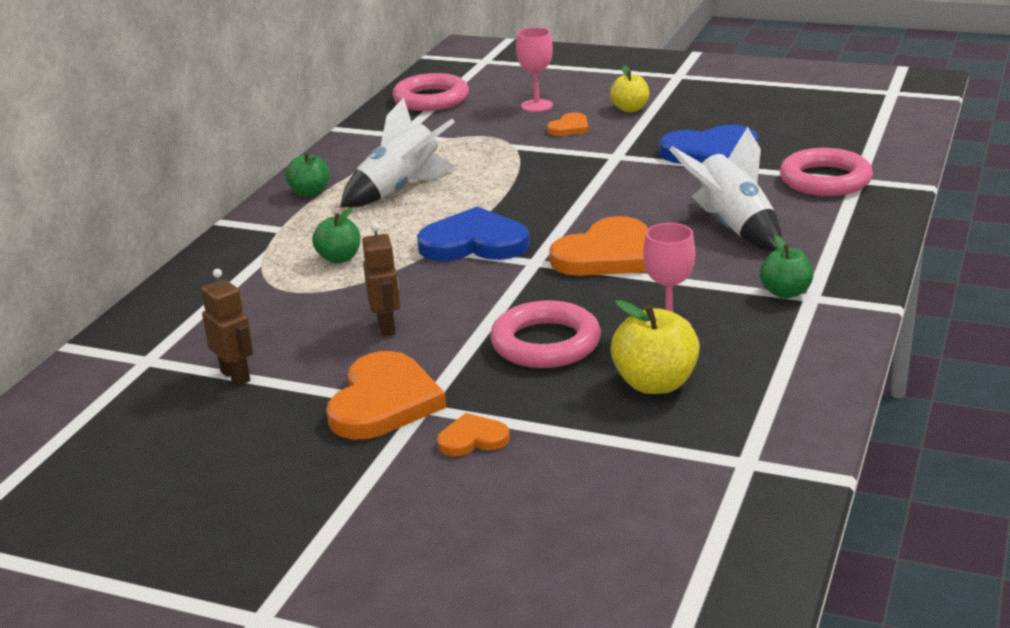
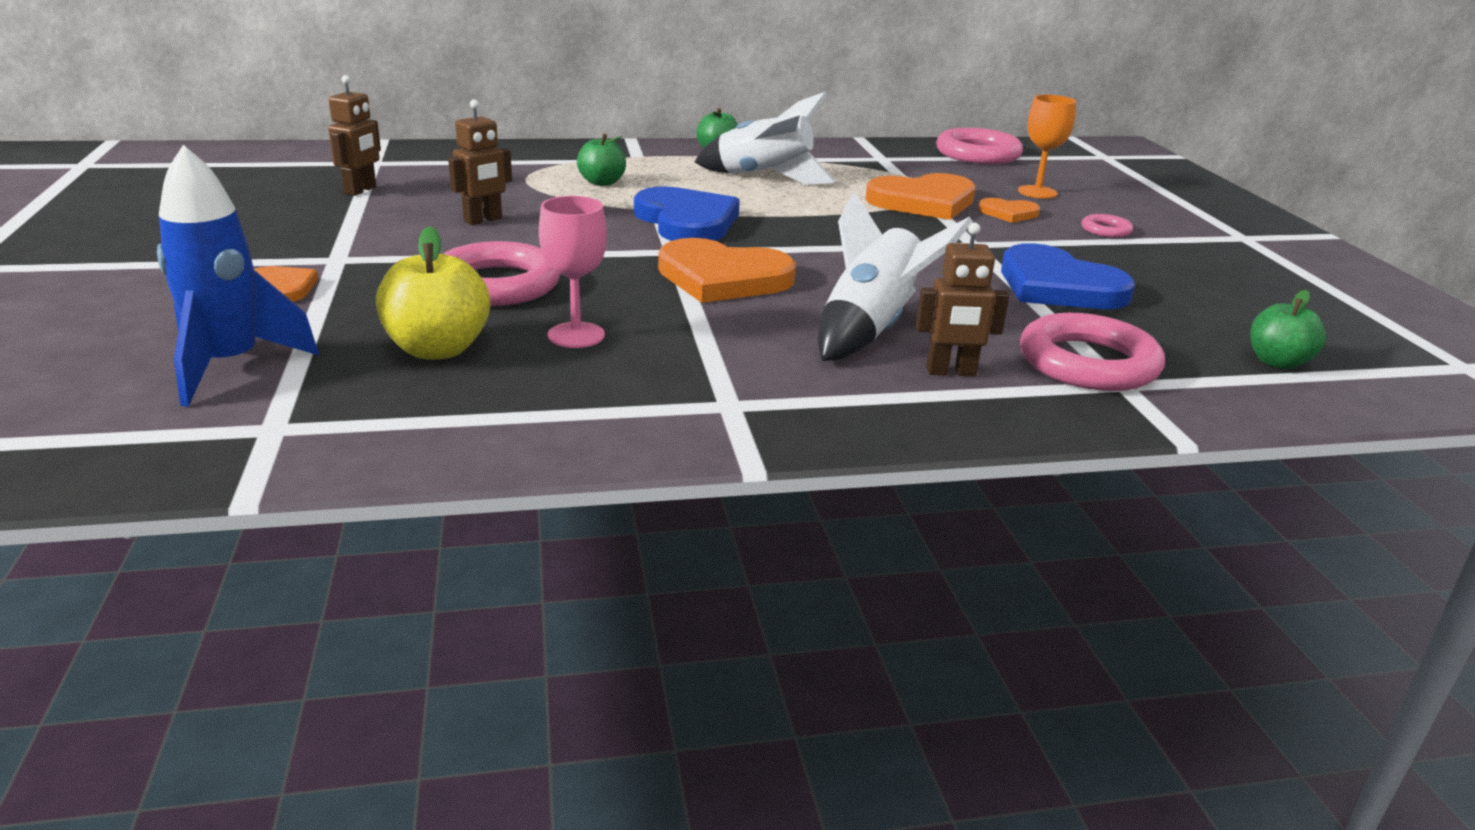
camera: 55 degrees right, 0 degrees up
orange heart [326,351,446,440] -> orange heart moved to [865,173,976,220]
pink goblet [516,27,553,112] -> orange goblet [1018,95,1076,199]
yellow apple [610,65,649,112] -> pink ring [1082,214,1133,238]
green apple [760,236,813,298] -> green apple moved to [1250,290,1326,369]
none -> blue rocket [157,145,320,407]
none -> brown robot [916,223,1009,376]

